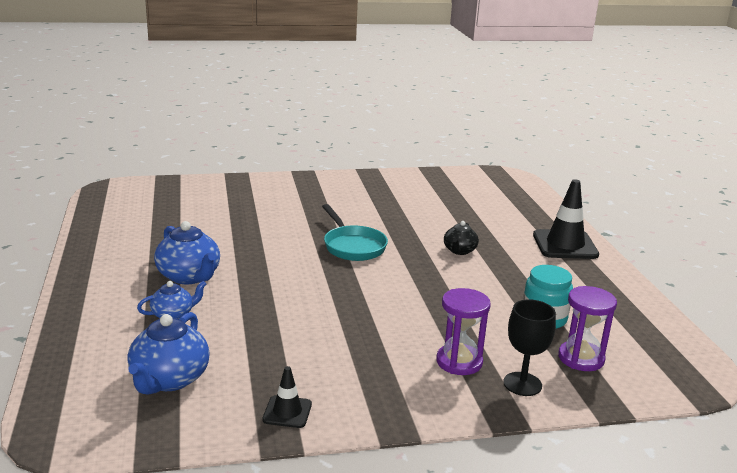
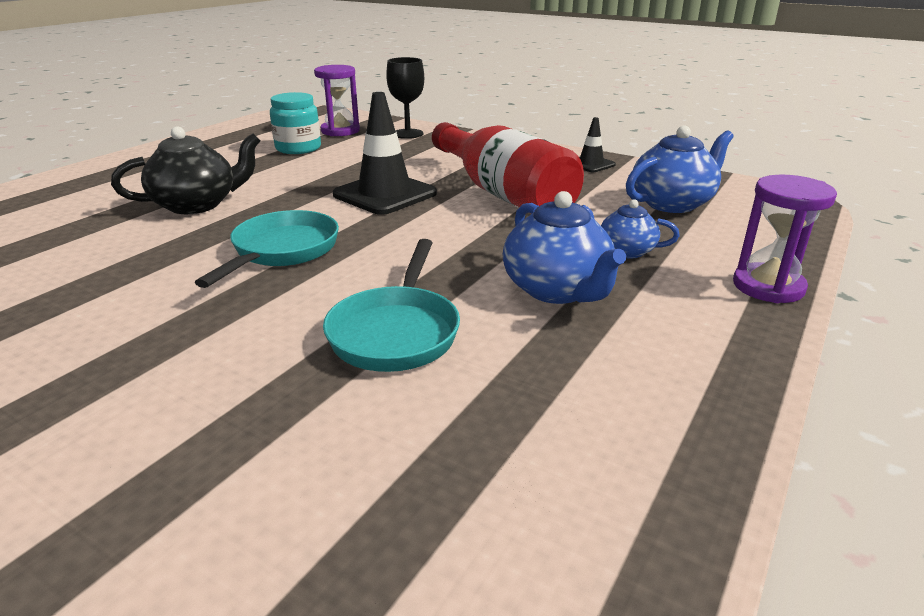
camera: 135 degrees left, 5 degrees up
blue teapot [154,221,220,284] -> blue teapot turned 150 degrees clockwise [503,191,626,304]
purple hourglass [436,288,491,375] -> purple hourglass moved to [733,175,837,303]
black teapot [444,221,479,255] -> black teapot [111,126,260,214], size x1.67
black traffic cone [533,179,599,259] -> black traffic cone moved to [333,92,437,215]
none -> turquoise pan [323,239,460,372]
none -> red bottle [432,122,584,208]

